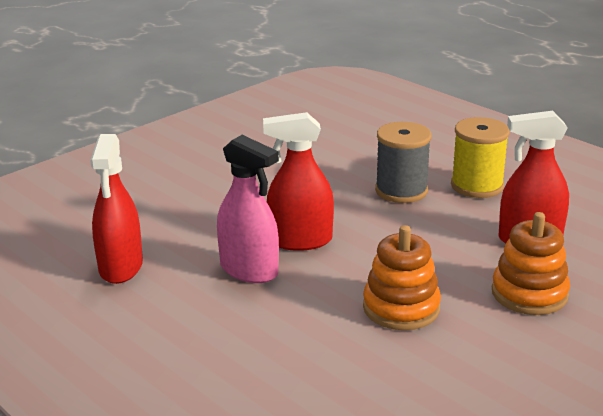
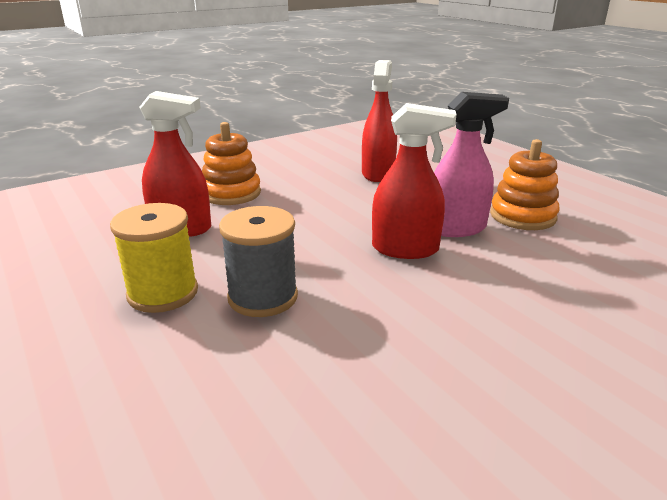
camera: 170 degrees left, 0 degrees up
red spray bottle [90,134,143,284] -> red spray bottle moved to [362,60,397,182]
pink spray bottle [217,135,279,283] -> pink spray bottle turned 120 degrees clockwise [434,92,509,237]
orange stacking toy [363,225,441,330] -> orange stacking toy moved to [490,139,559,230]

